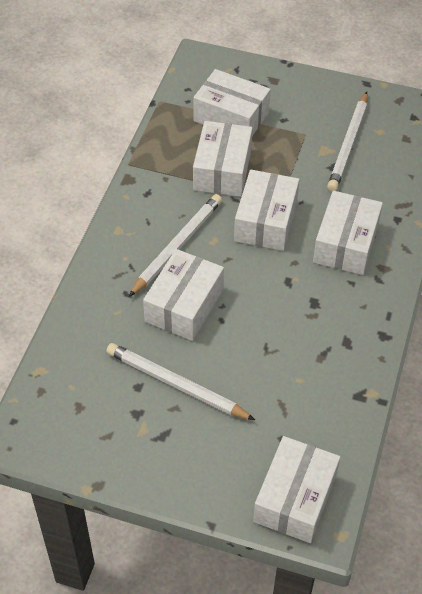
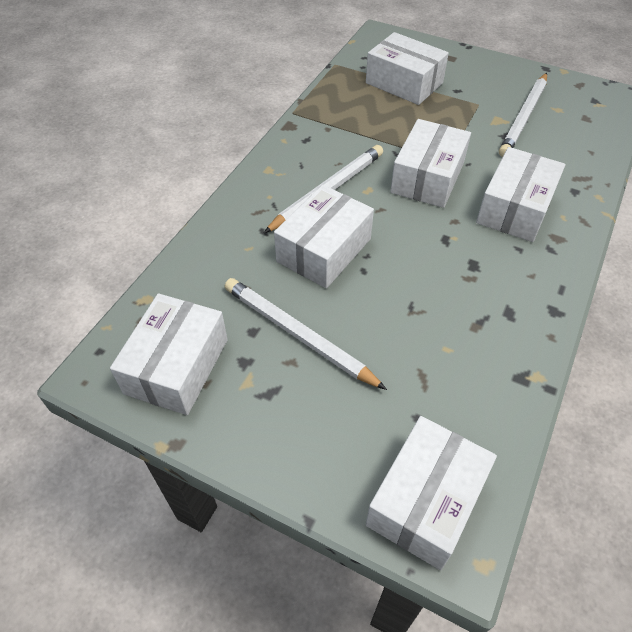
camera: 10 degrees right, 0 degrees up
white box [193,121,253,197] -> white box moved to [110,293,228,415]

